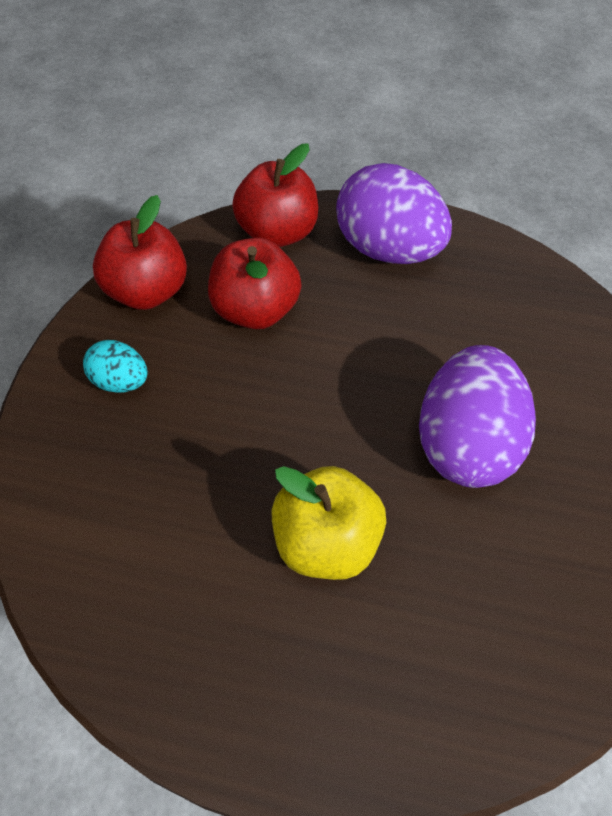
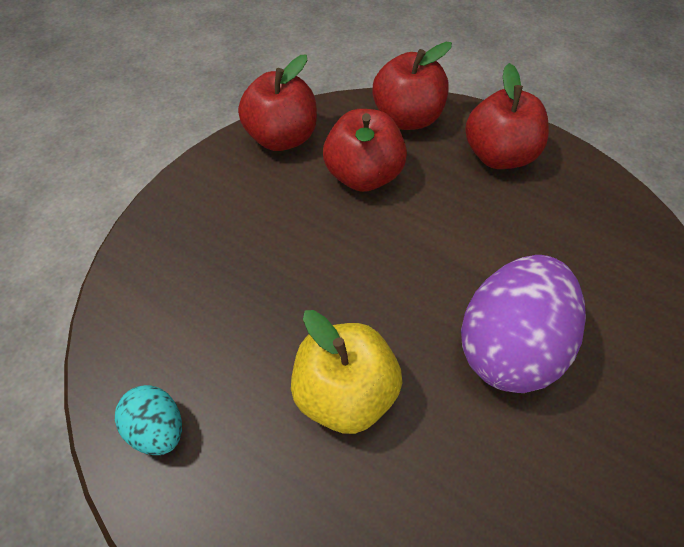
camera: 20 degrees right, 0 degrees up
turquoise egg [83,340,148,393] -> turquoise egg moved to [115,385,182,455]
purple egg [336,163,452,264] -> red apple [465,63,549,169]

